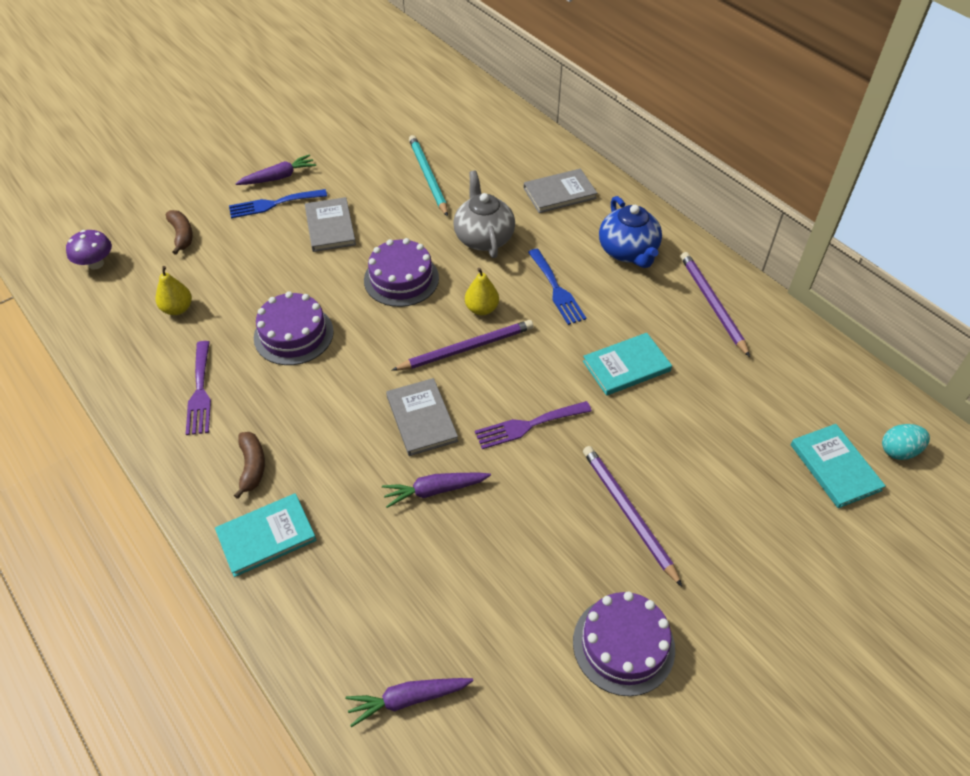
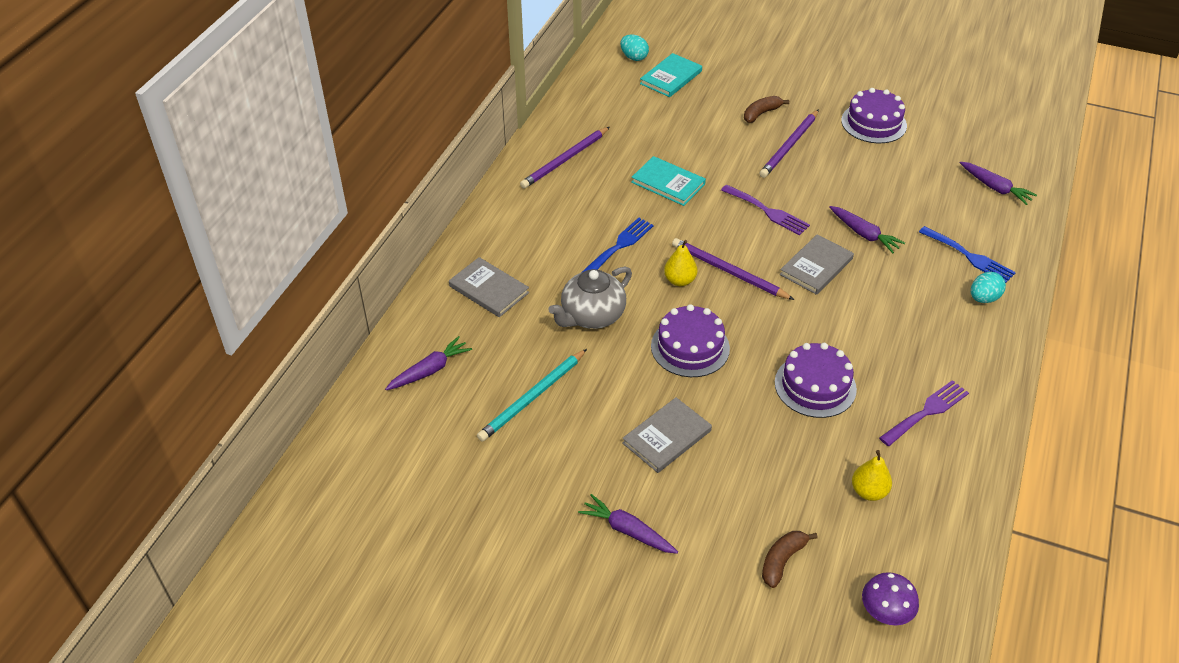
camera: 120 degrees left, 5 degrees down
turquoise book [215,493,317,577] -> turquoise egg [971,272,1006,303]
blue fork [229,189,327,218] -> blue fork moved to [919,226,1016,283]
brown banana [234,432,265,499] -> brown banana moved to [744,96,789,123]
blue teapot [599,196,662,268] -> none
none -> purple carrot [385,336,472,390]

